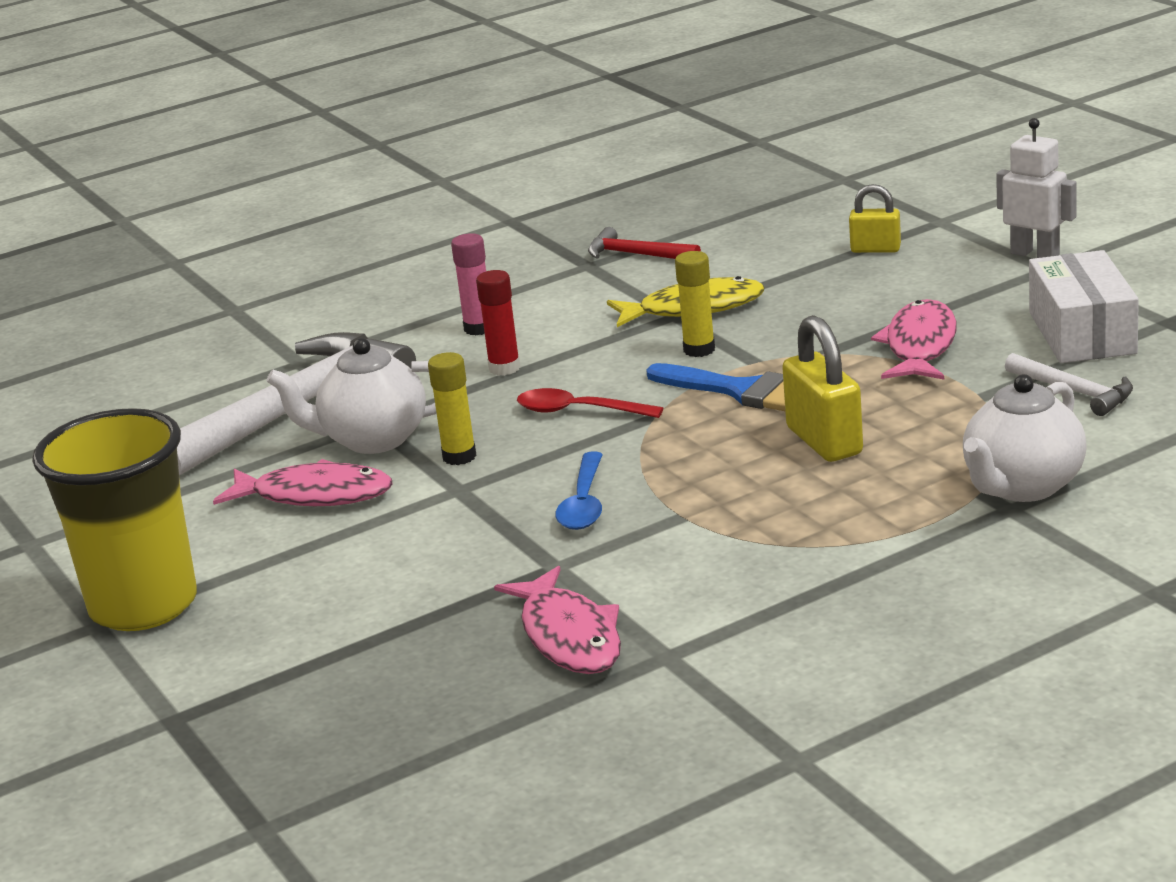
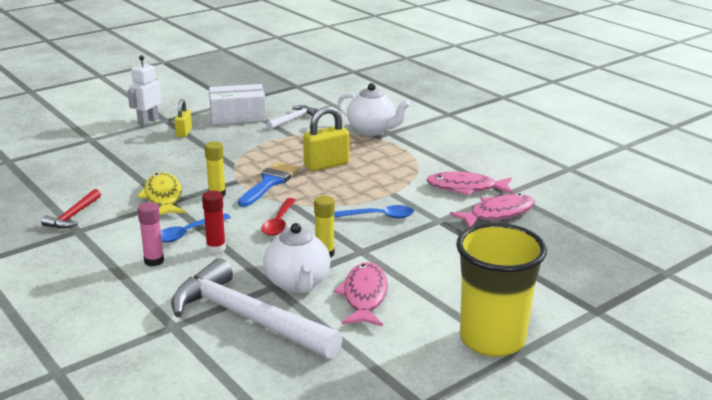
camera: 100 degrees left, 0 degrees up
yellow padlock [849,184,901,253] -> yellow padlock moved to [174,99,192,137]
pink fish [871,299,957,380] -> pink fish moved to [426,172,513,195]
none -> blue spoon [161,213,231,242]

